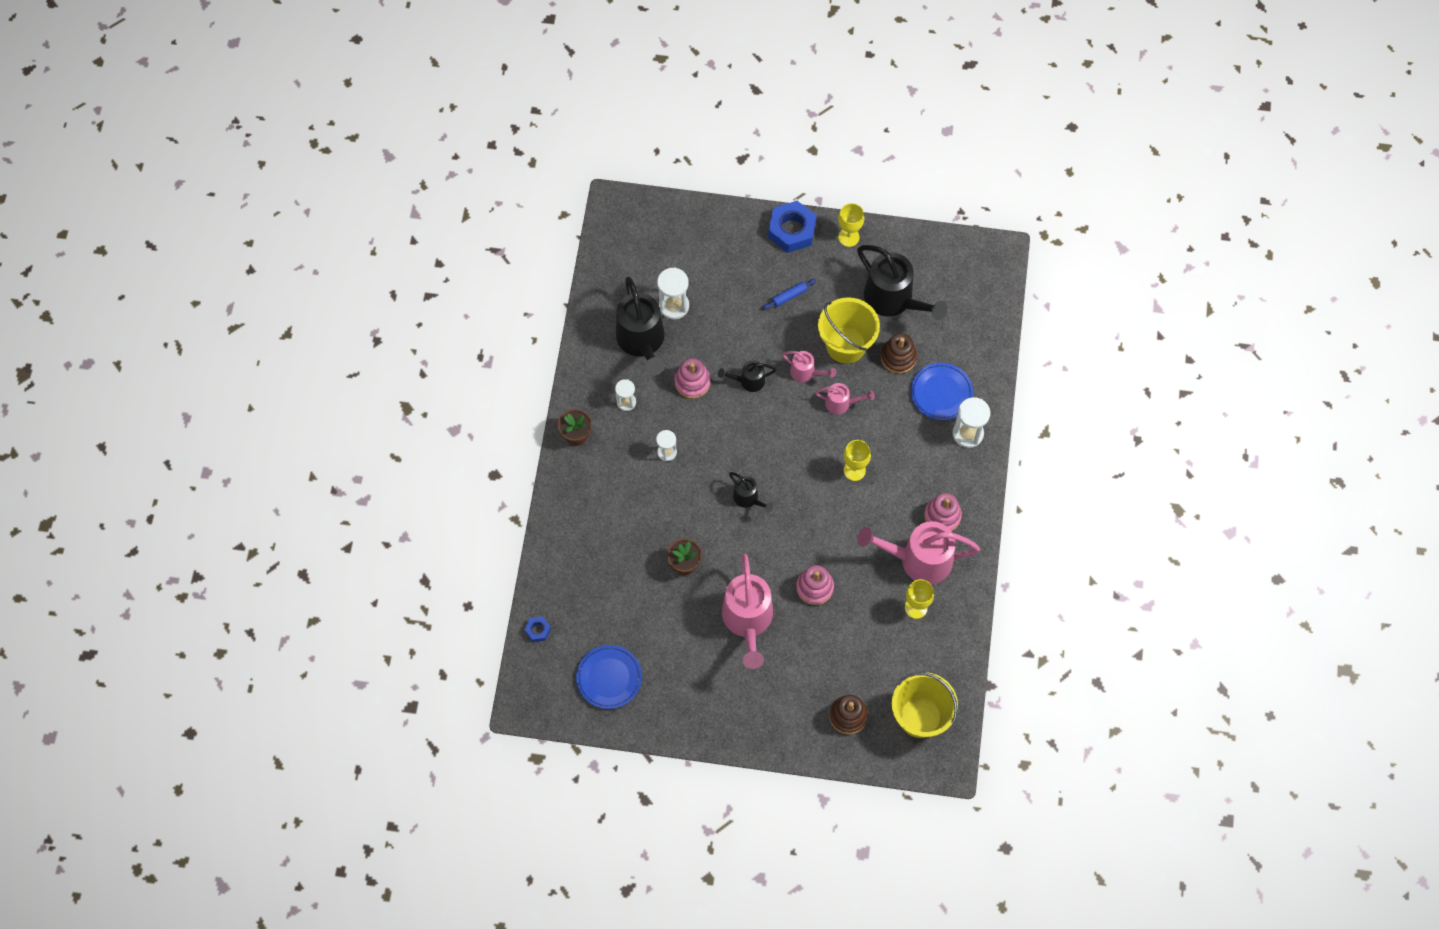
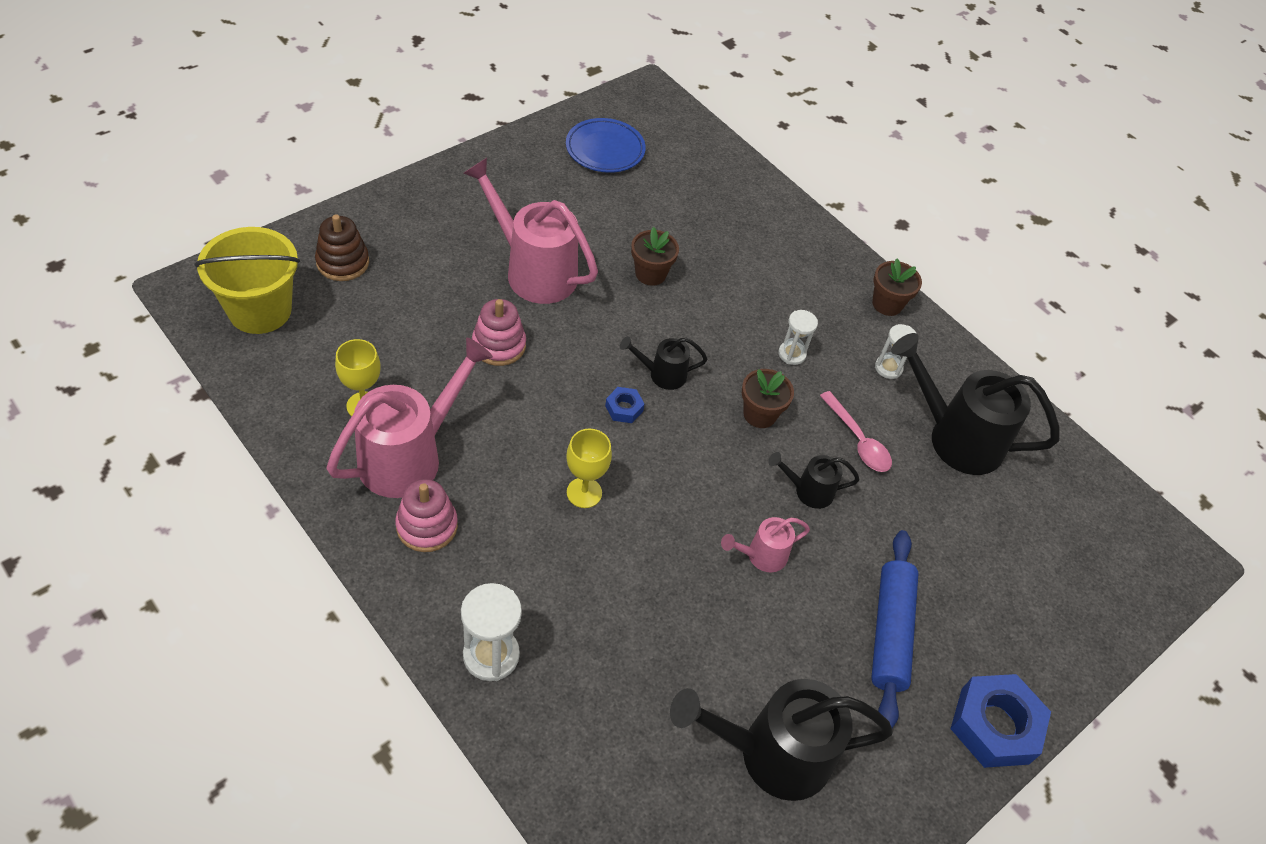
camera: 125 degrees right, 15 degrees down
blue nut [524,616,551,642] -> blue nut moved to [605,387,644,423]
white hourglass [657,267,689,320] -> none
pink stacking toy [674,358,711,399] -> pink spoon [820,391,892,472]
black watering can [718,360,776,392] -> black watering can turned 120 degrees counterclockwise [768,452,860,509]
blue rolling pin [762,279,816,310] -> blue rolling pin [871,530,918,728], size x2.02
pink watering can [815,383,875,415] -> none
yellow bucket [818,297,880,364] -> none
yellow goblet [838,203,864,247] -> none
brown stacking toy [881,333,917,374] -> none
blue plate [911,363,973,421] -> none
none -> brown flower pot [742,369,794,428]

